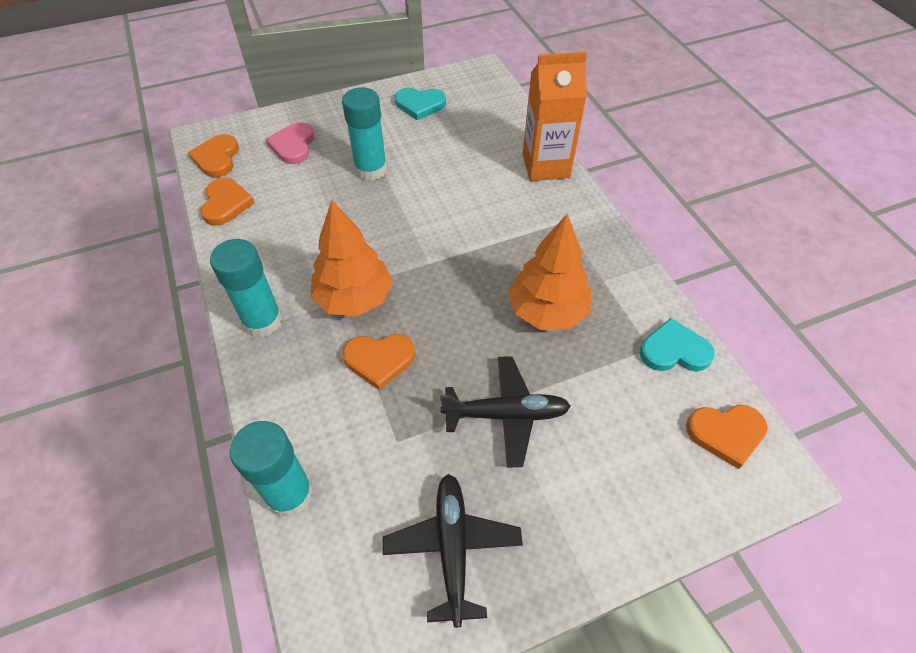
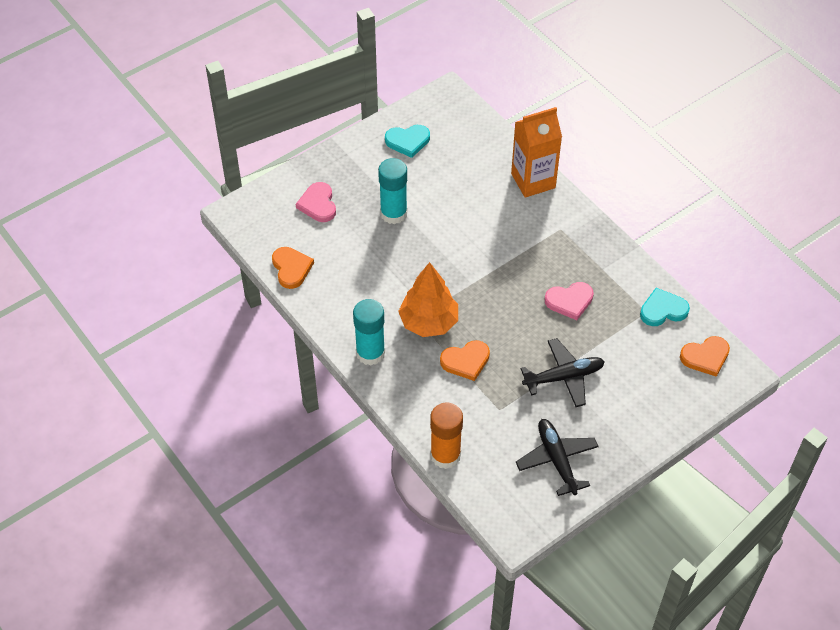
camera: 15 degrees left, 0 degrees up
orange heart [188,134,239,177] -> none
turquoise glue stick [230,421,314,518] -> orange glue stick [430,403,463,469]
orange tree [508,214,591,330] -> pink heart [544,282,594,320]

